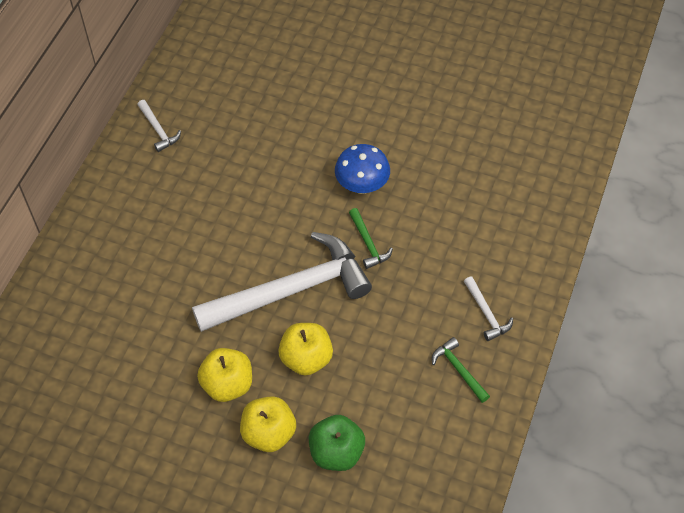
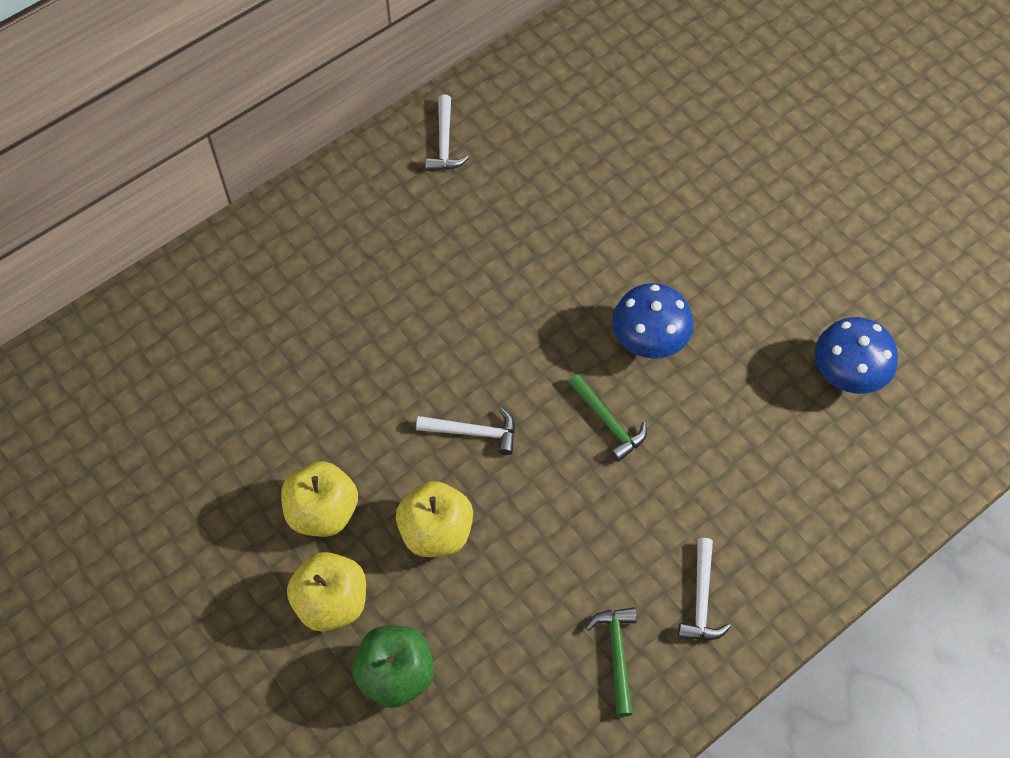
camera: 30 degrees right, 5 degrees up
white hammer [192,232,372,332] -> white hammer [416,408,515,455], size x0.40
green hammer [349,208,393,269] -> green hammer turned 45 degrees counterclockwise [568,374,647,462]
none -> blue mushroom [815,317,898,394]

